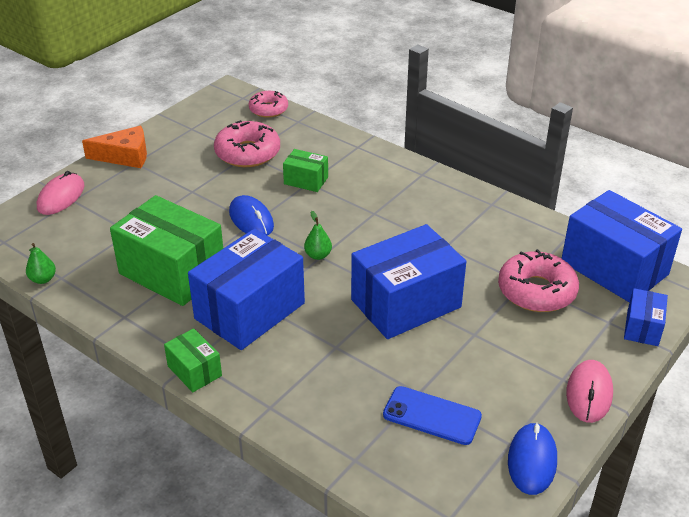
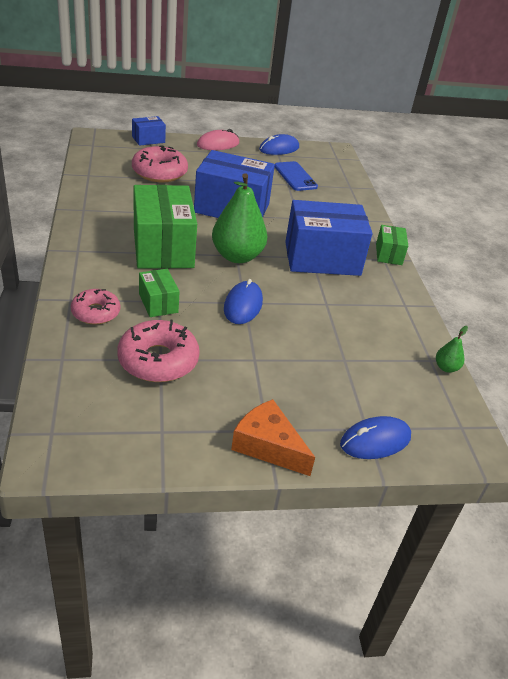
camera: 140 degrees left, 0 degrees up
pink mouse [37,171,84,215] -> blue mouse [340,416,411,459]
green box [110,195,223,306] -> green box moved to [134,185,197,269]
pink donut [249,91,288,118] -> pink donut moved to [71,289,120,325]
green pear [304,211,332,260] -> green pear [212,173,268,263], size x2.27
blue box [562,190,682,303] -> none

